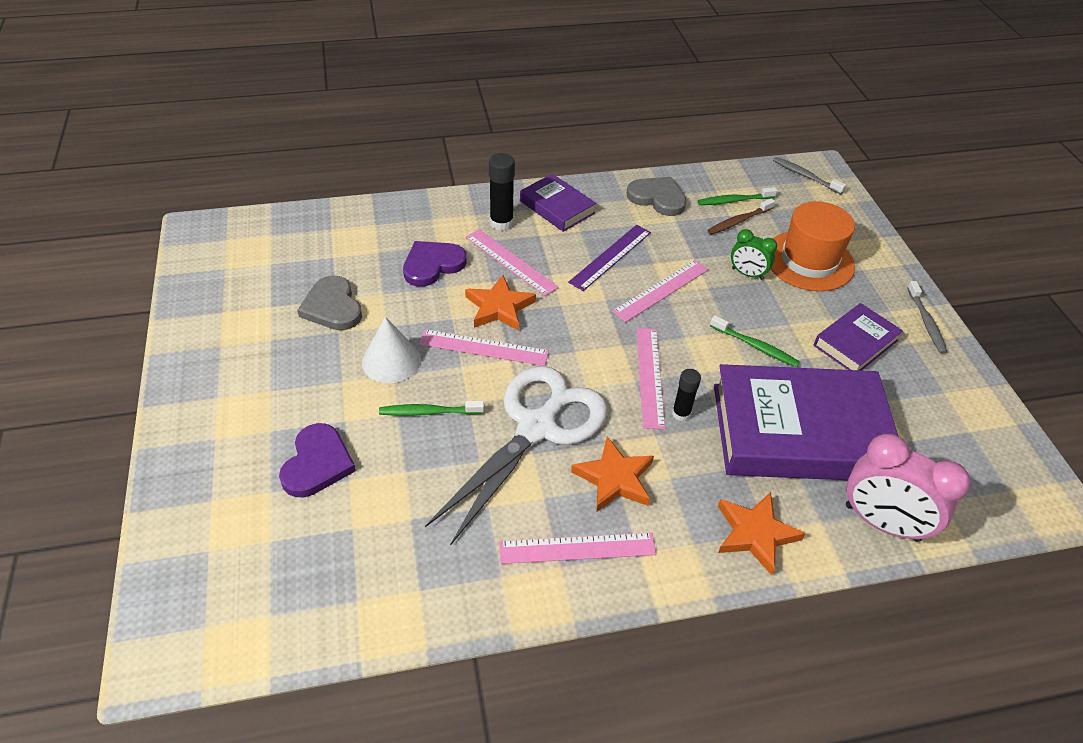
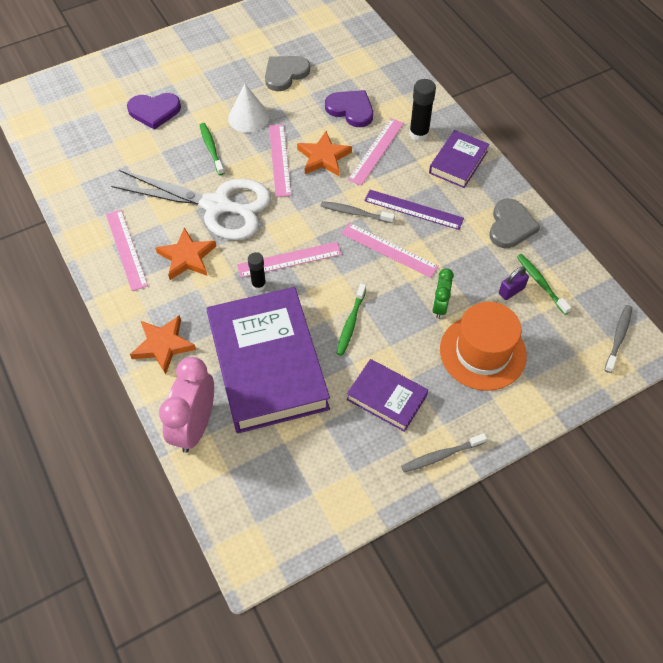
camera: 75 degrees right, 10 degrees up
brown toothbrush [707,198,775,235] -> purple padlock [499,267,529,300]
none -> grey toothbrush [320,201,395,223]

